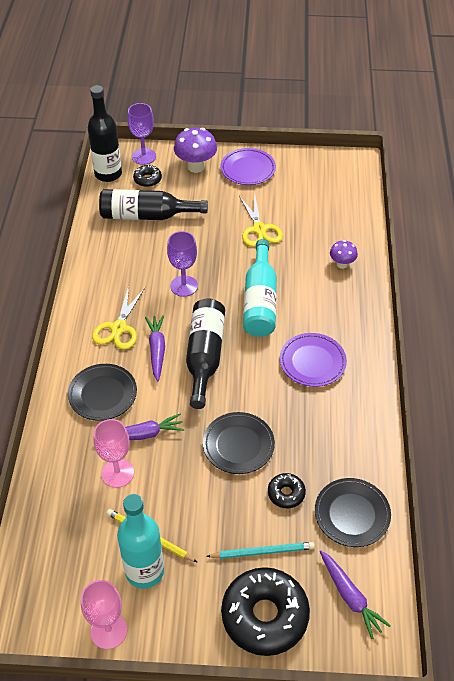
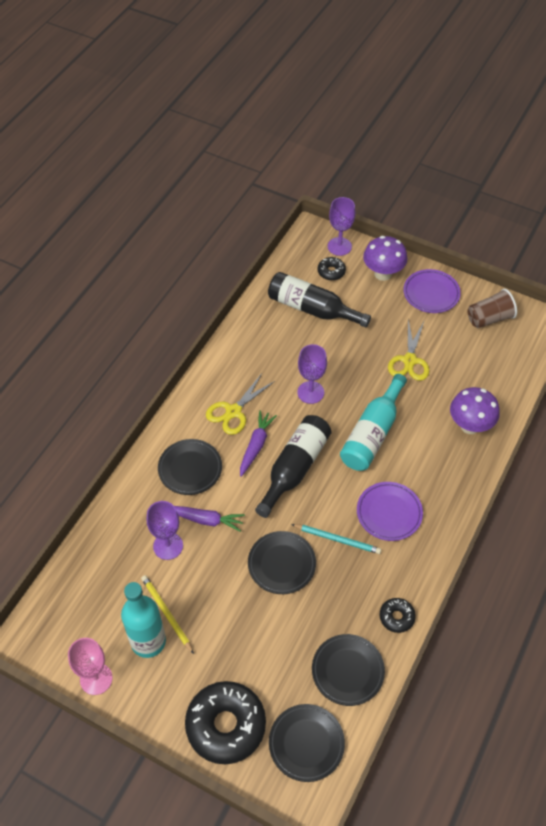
camera: 25 degrees right, 5 degrees up
black bottle [88,85,122,182] -> none
pink goblet [94,419,134,488] -> purple goblet [147,501,183,560]
turquoise pencil [206,542,315,559] -> turquoise pencil moved to [291,524,381,554]
black donut [268,473,306,509] -> black donut moved to [380,598,416,633]
purple carrot [320,551,391,639] -> black plate [269,704,345,782]
purple mushroom [330,240,358,269] -> purple mushroom [450,387,500,434], size x1.71
none -> brown cup [468,289,517,328]

